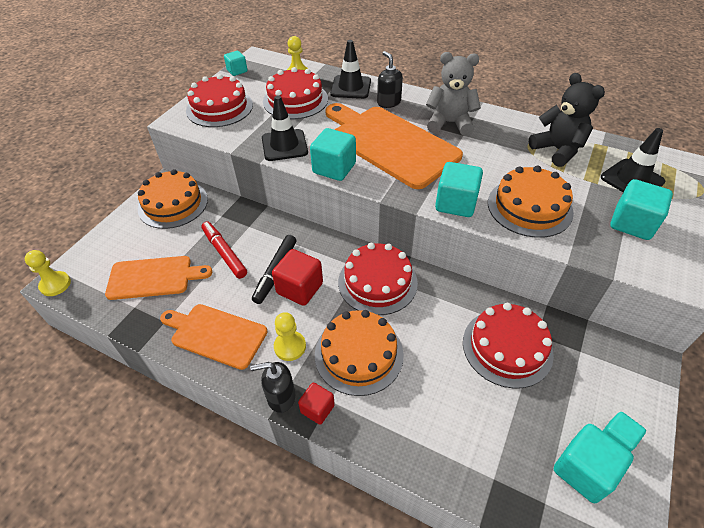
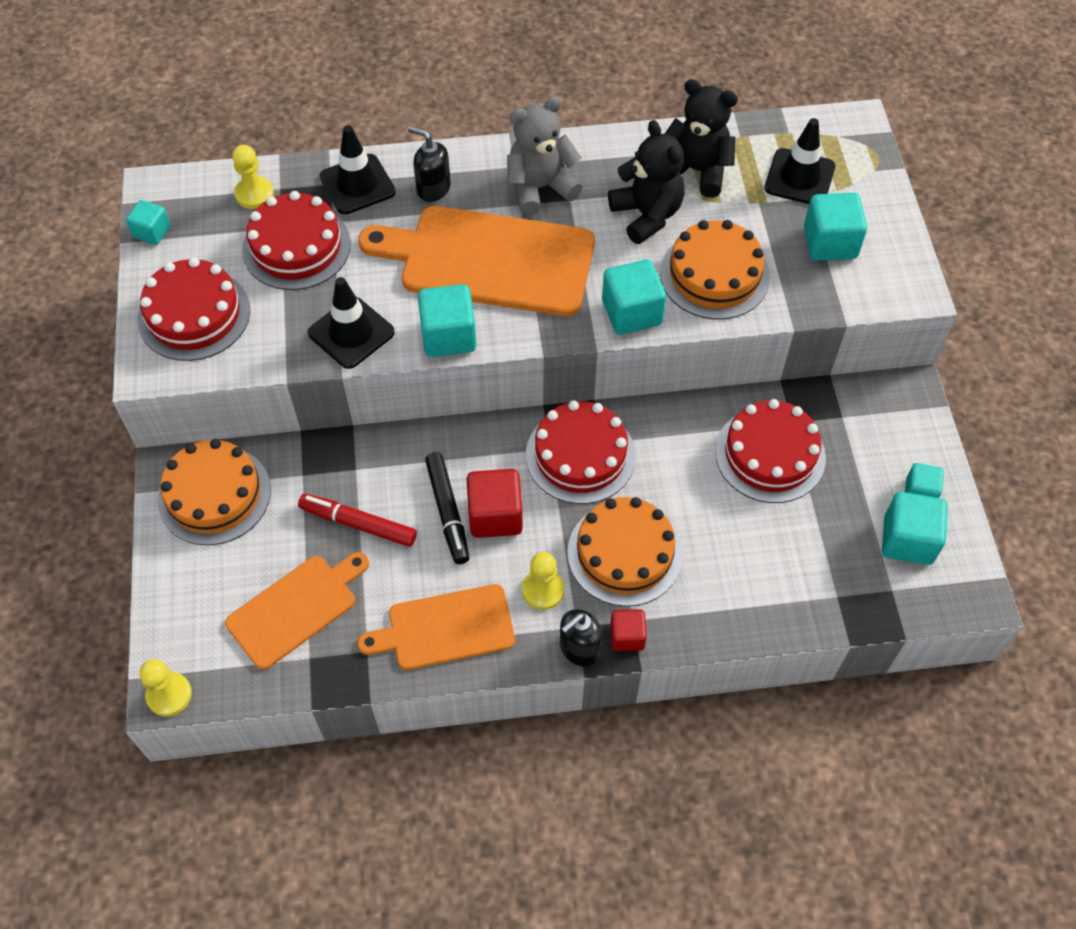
camera: 35 degrees left, 10 degrees up
none -> black teddy bear [608,120,685,244]

